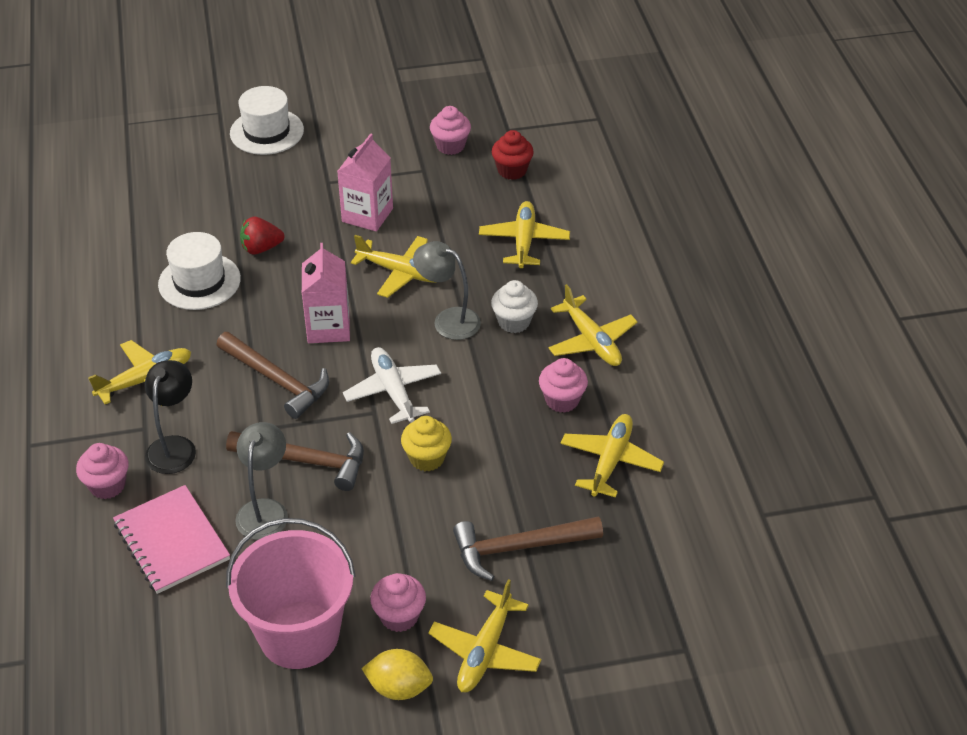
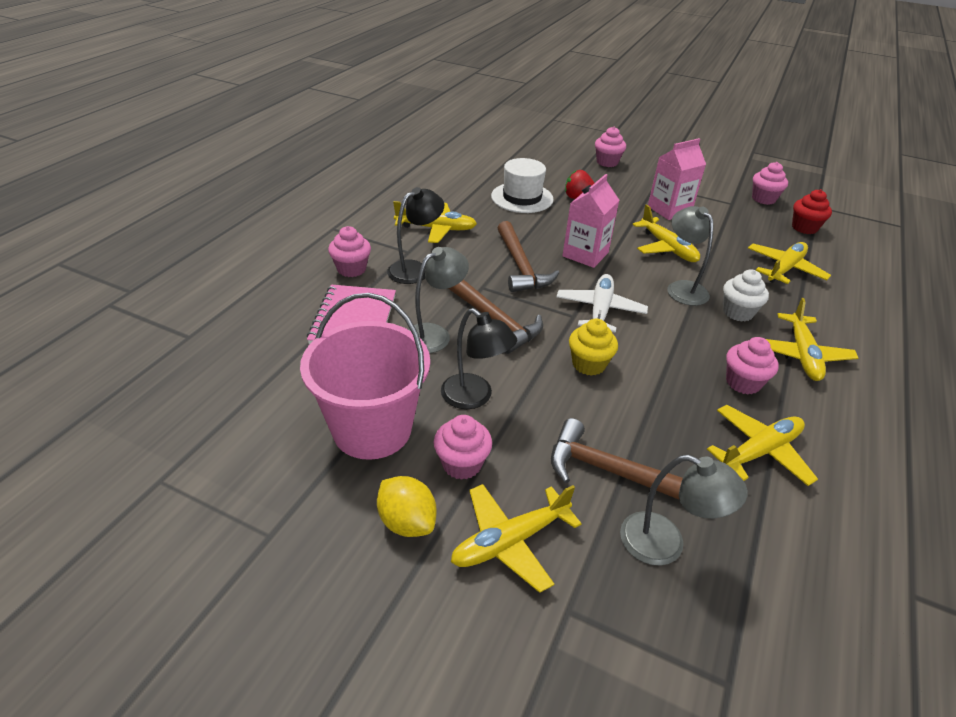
camera: 35 degrees right, 5 degrees down
white hat [230,86,304,155] -> none
none -> black lamp [441,308,517,409]
none -> pink cupcake [595,127,626,167]
none -> grey lamp [620,455,748,566]

